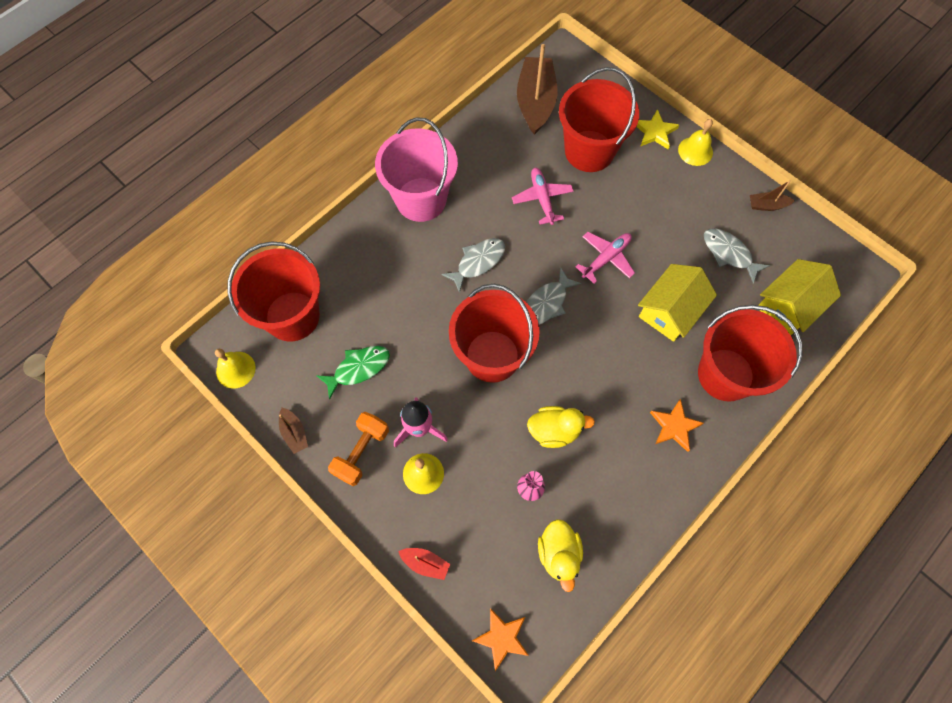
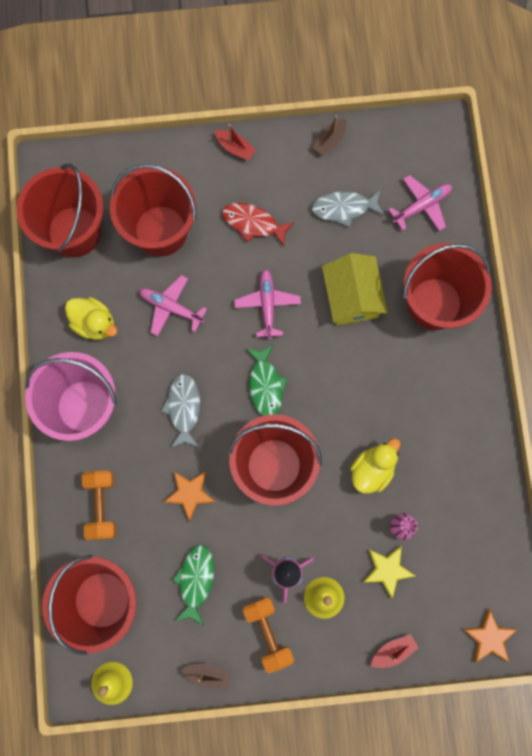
camera: 50 degrees left, 10 degrees up
brown boat [517,44,558,135] -> red bucket [17,164,104,257]
grey fish [526,267,582,325] -> green fish [246,344,288,416]
yellow duck [538,519,583,592] -> yellow duck moved to [65,297,117,340]
yellow star [636,109,679,149] -> yellow star moved to [363,546,415,599]
orange star [650,399,704,452] -> orange star moved to [164,471,215,521]
yellow bell [678,119,713,166] -> red boat [215,124,256,160]
yellow house [758,259,841,335] -> pink plane [388,175,452,231]
none -> orange dumbbell [82,471,117,540]
none -> red fish [222,202,294,247]

